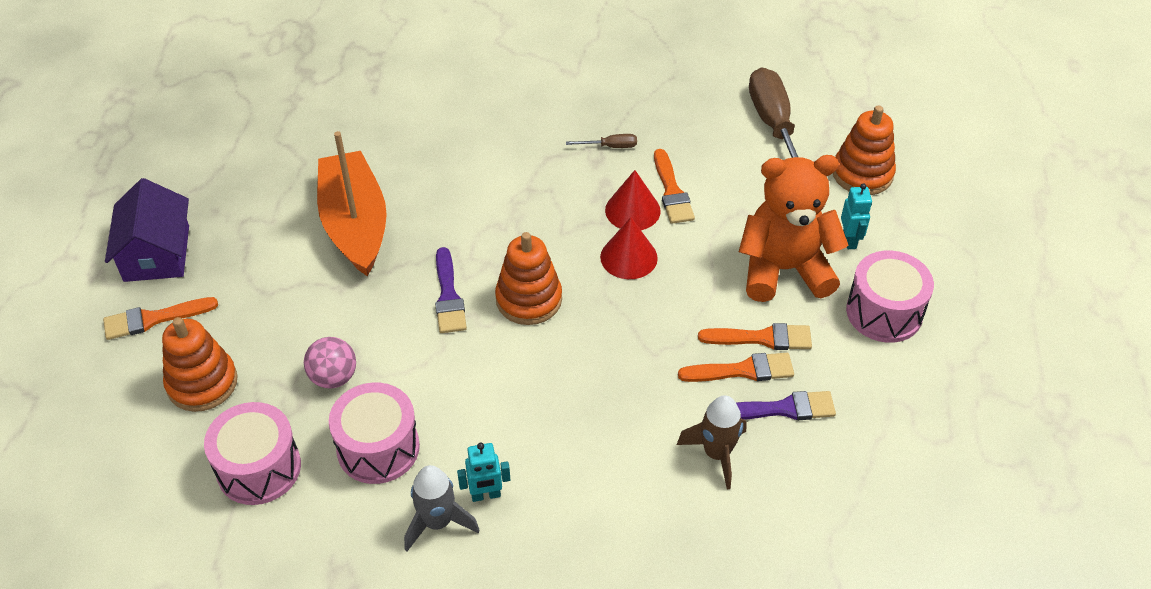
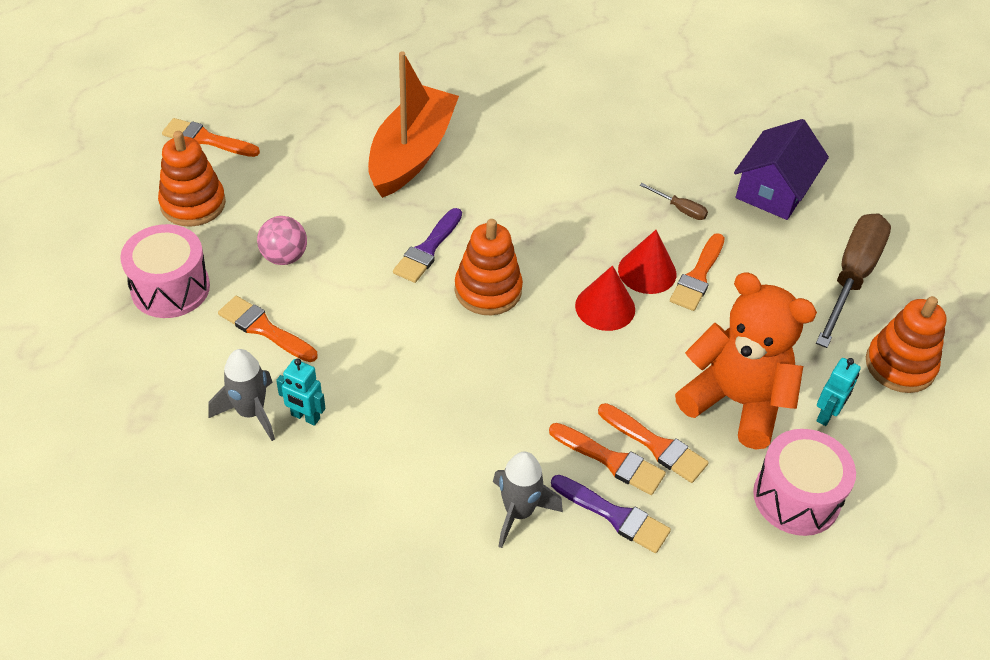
camera: 35 degrees right, 0 degrees up
purple house [105,178,189,282] -> purple house moved to [734,119,829,220]
pink drum [329,383,420,484] -> orange brush [218,296,317,362]
brown rocket [677,395,747,490] -> grey rocket [493,452,563,548]

